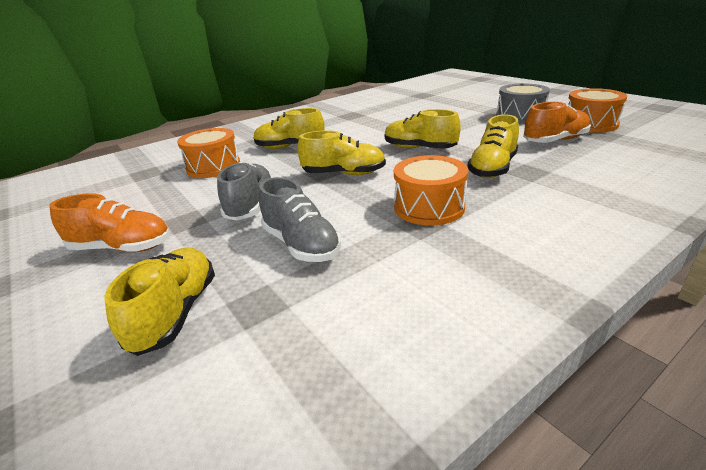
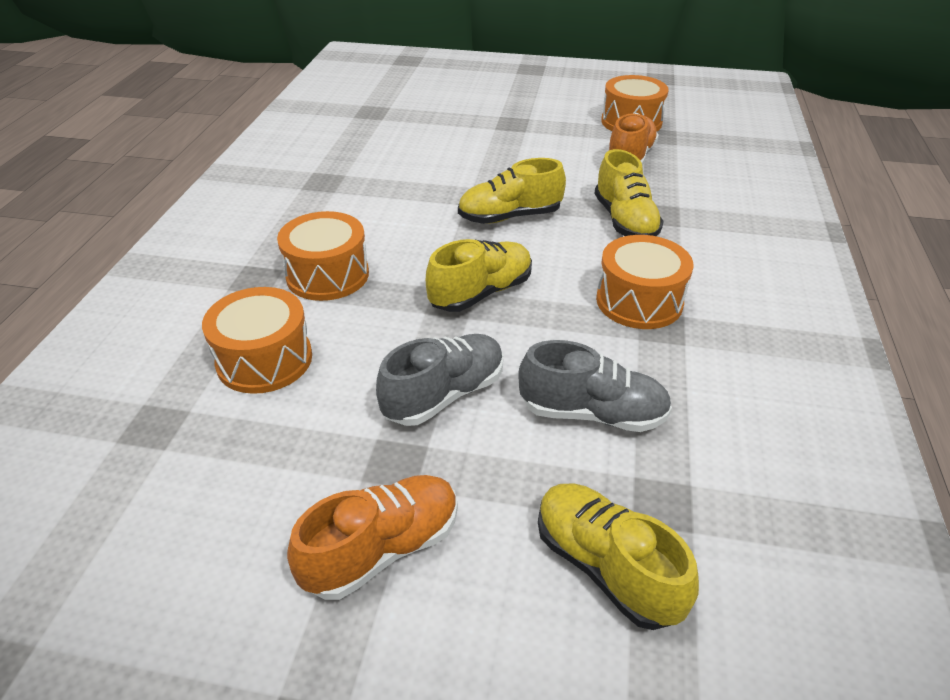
camera: 45 degrees left, 10 degrees up
grey shoe [217,162,273,221] -> grey shoe turned 90 degrees clockwise [376,334,503,426]
yellow shoe [254,108,325,149] -> orange drum [277,211,369,301]
grey drum [496,83,550,124] -> none

